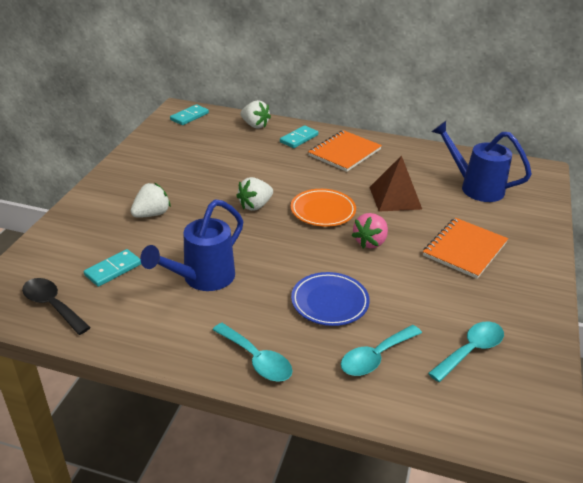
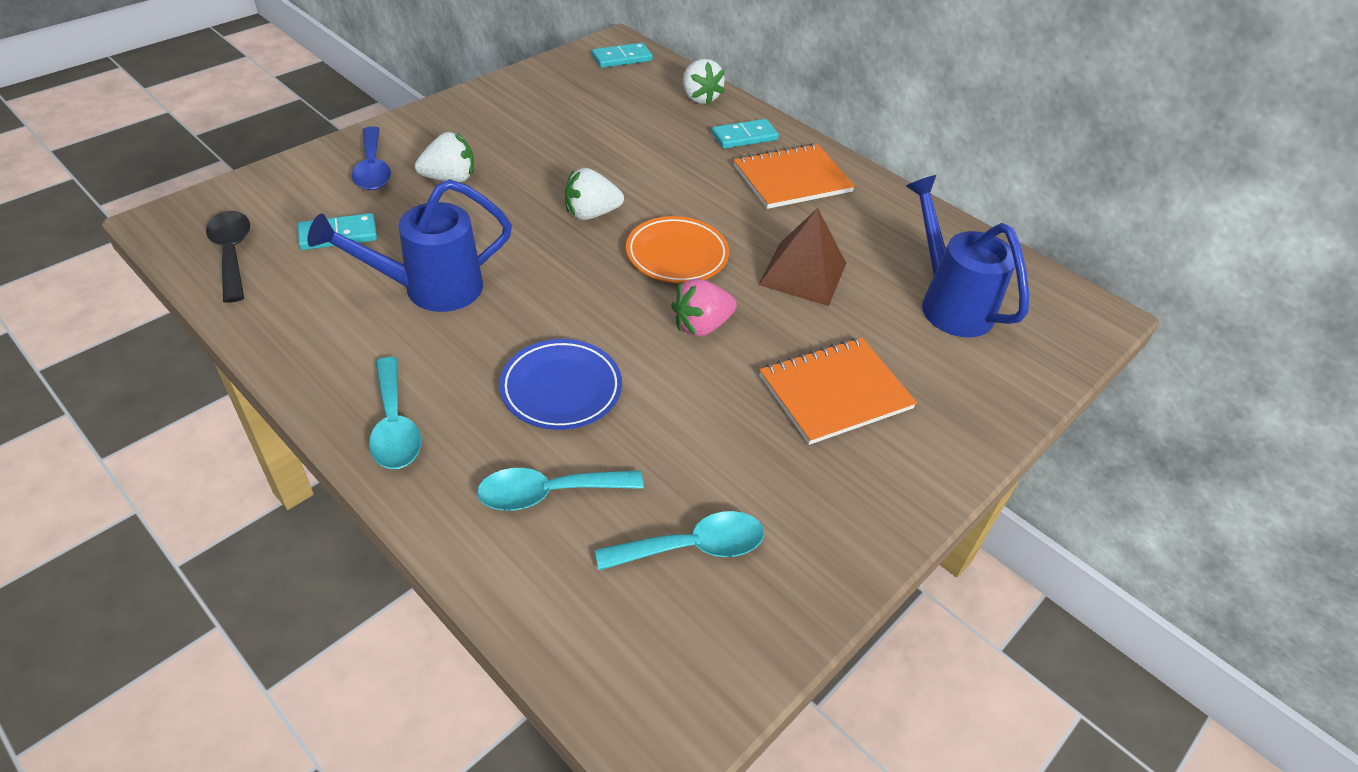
camera: 25 degrees right, 10 degrees up
none -> blue spoon [352,126,391,190]

